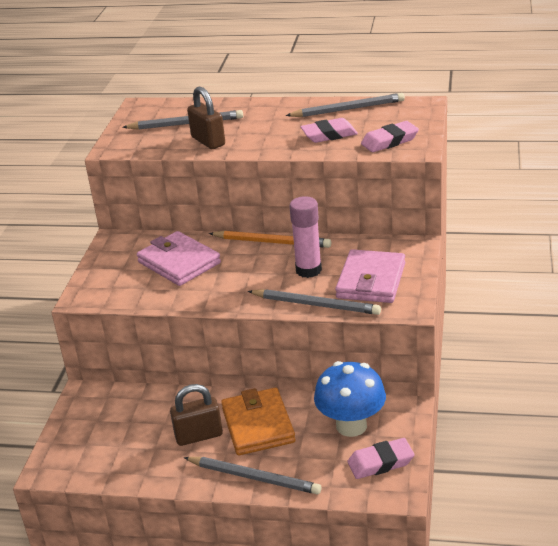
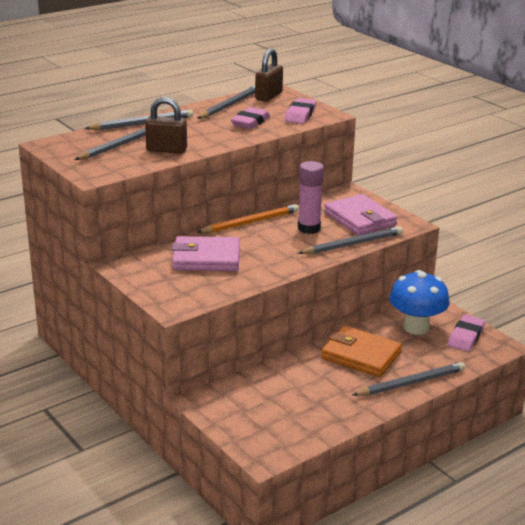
camera: 50 degrees left, 5 degrees down
brown padlock [170,384,223,446] -> brown padlock moved to [255,48,283,102]
none -> grey pencil [85,110,193,130]

